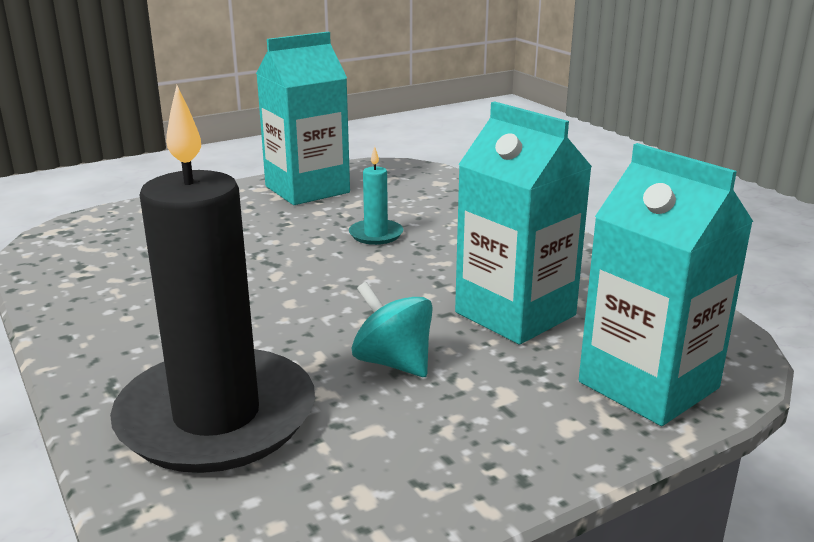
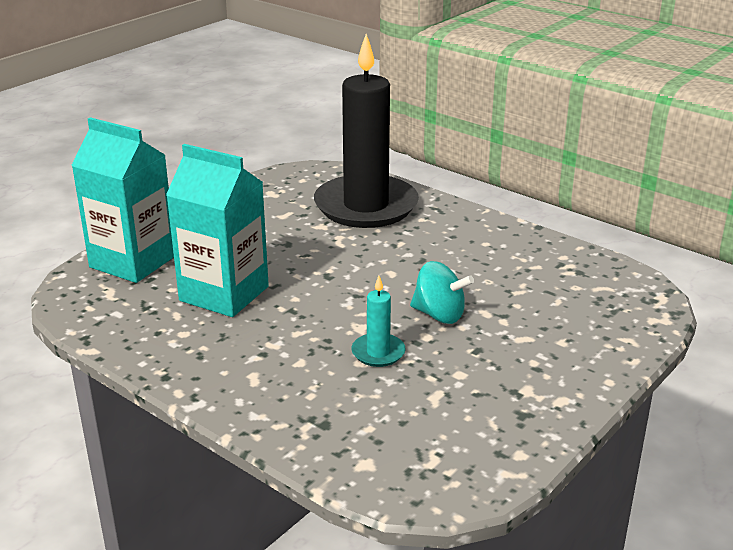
camera: 160 degrees right, 5 degrees up
turquoise carton [256,32,350,205] -> none
turquoise spinning top [352,282,433,377] -> turquoise spinning top moved to [410,261,474,324]

